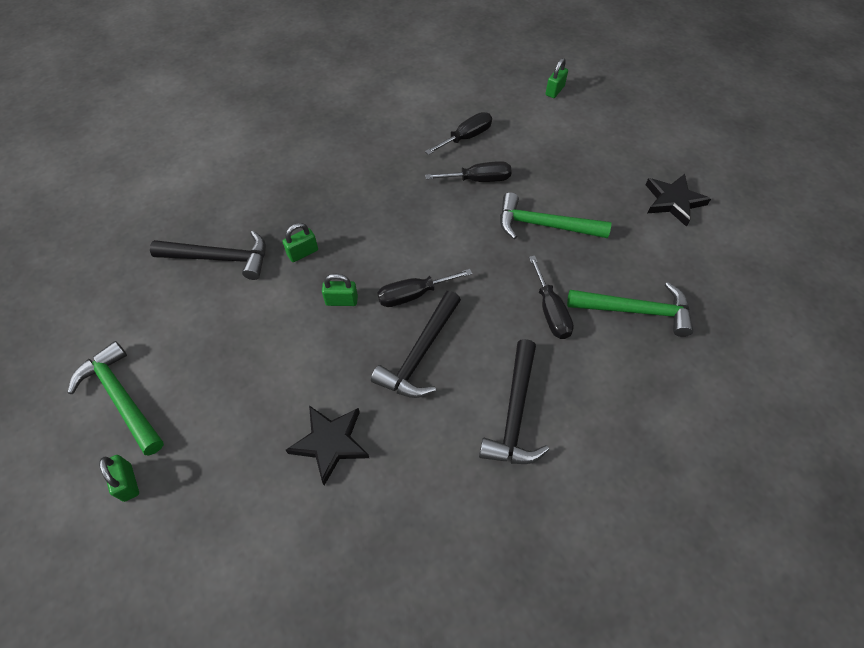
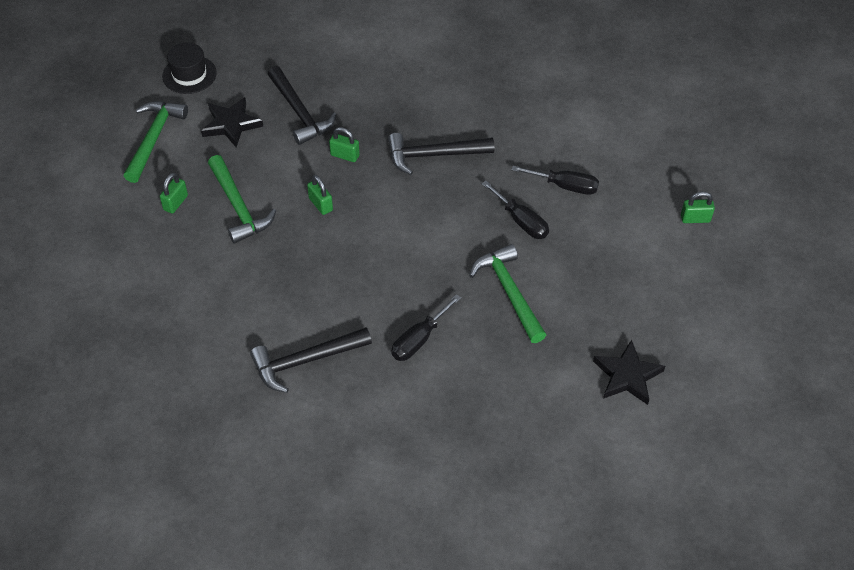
camera: 55 degrees right, 5 degrees down
green padlock [99,455,139,502] -> green padlock moved to [160,173,188,214]
black star [286,405,369,485] -> black star moved to [201,97,263,147]
black hammer [371,291,461,398] -> black hammer moved to [388,133,494,175]
black screwdriver [377,269,472,307] -> none
green hammer [567,282,693,337] -> green hammer moved to [208,155,276,244]
none -> black hat [162,43,217,94]

